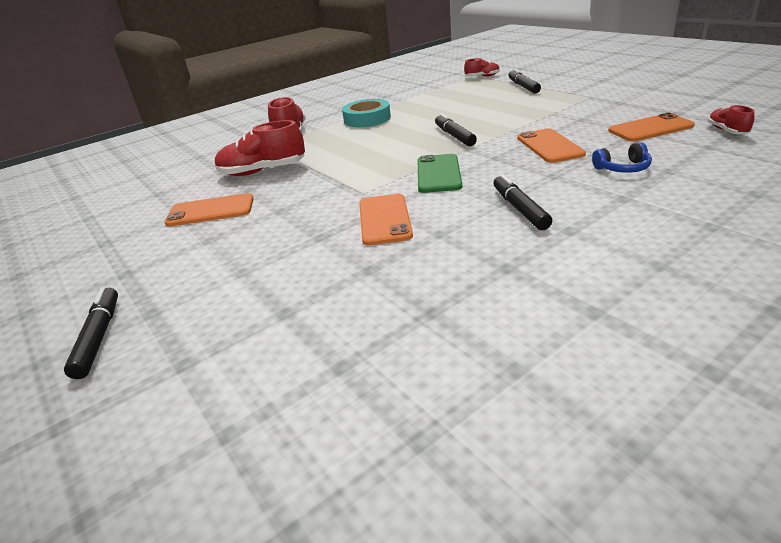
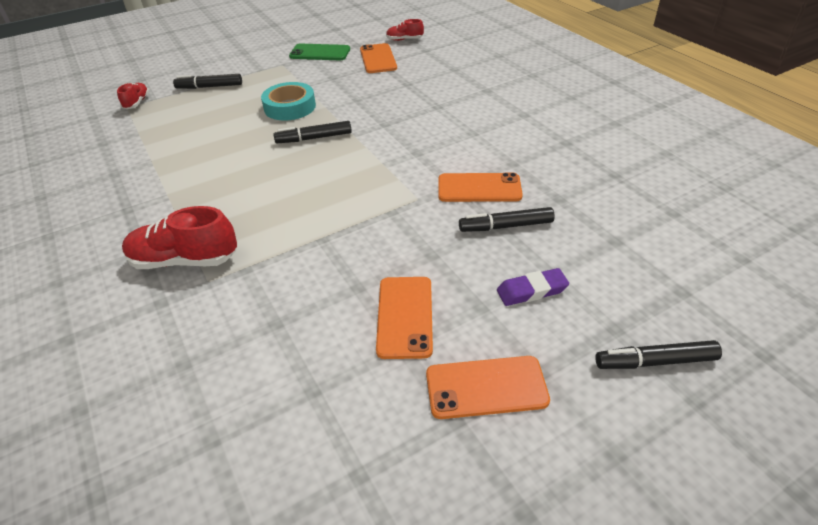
camera: 85 degrees left, 10 degrees up
red shoe [215,120,305,176] -> none
turquoise tape [342,99,391,127] -> turquoise tape moved to [261,82,316,121]
green phone [418,154,462,193] -> green phone moved to [289,44,350,60]
black marker [493,174,552,230] -> black marker moved to [459,207,555,232]
orange phone [517,128,586,163] -> orange phone moved to [426,356,550,419]
blue headphones [592,142,652,173] -> none
none -> purple eraser [497,268,569,306]

